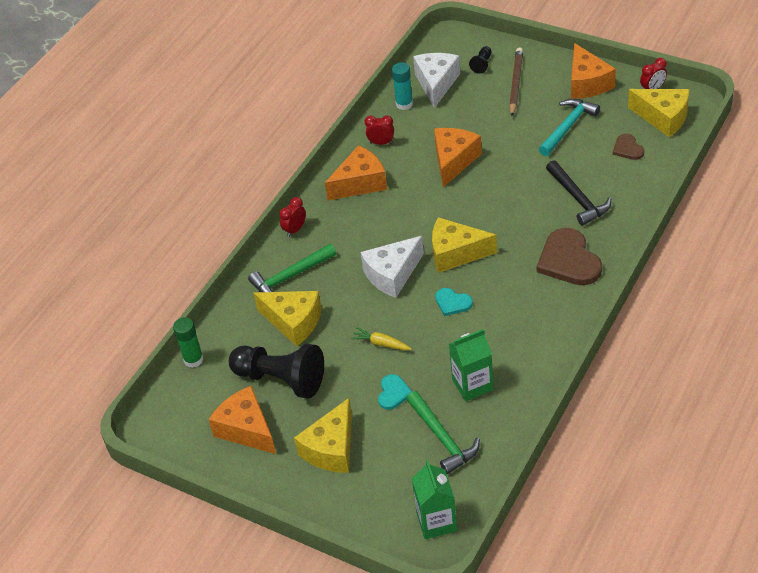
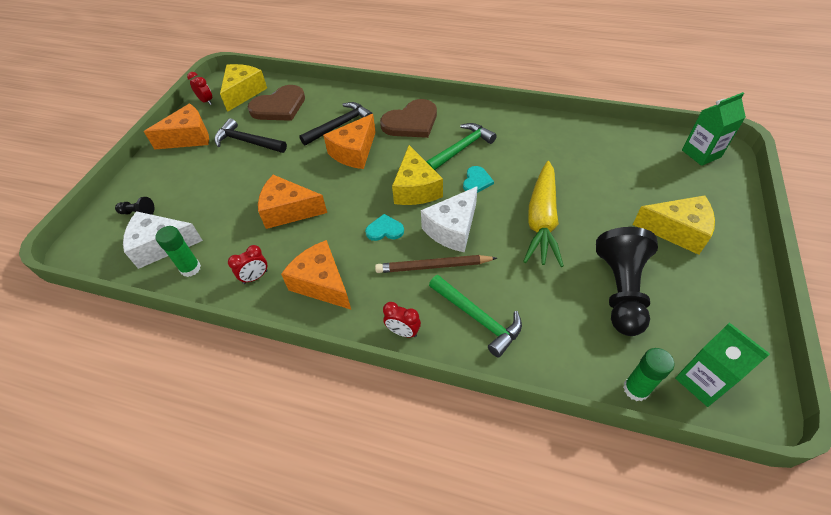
camera: 105 degrees left, 5 degrees up
orange cheese [208,386,276,454] -> orange cheese moved to [323,114,376,169]
yellow cheese [253,291,322,346] -> none
yellow carrot [351,327,412,350] -> yellow carrot [523,161,564,267], size x2.25
white cheese [360,236,424,298] -> white cheese turned 90 degrees clockwise [421,186,478,252]
red clock [365,116,394,145] -> red clock turned 120 degrees counterclockwise [228,245,268,284]
turquoise heart [378,374,413,410] -> turquoise heart moved to [365,214,404,241]
turquoise glue stick [392,63,413,110] -> green glue stick [155,226,201,277]
green hammer [406,391,480,474] -> green hammer moved to [426,123,497,170]
green carton [449,329,494,401] -> green carton moved to [675,323,770,407]
brown pencil [509,47,523,116] -> brown pencil moved to [375,255,497,273]
turquoise hammer [539,98,600,156] -> black hammer [214,118,287,153]
brown heart [613,134,644,160] -> brown heart [248,85,305,121], size x1.93

